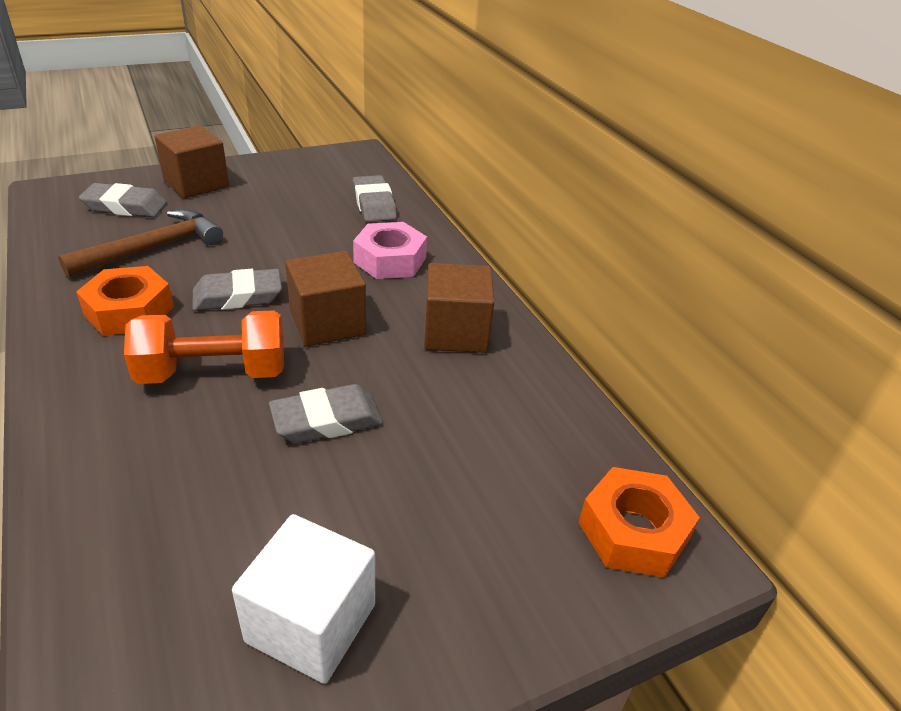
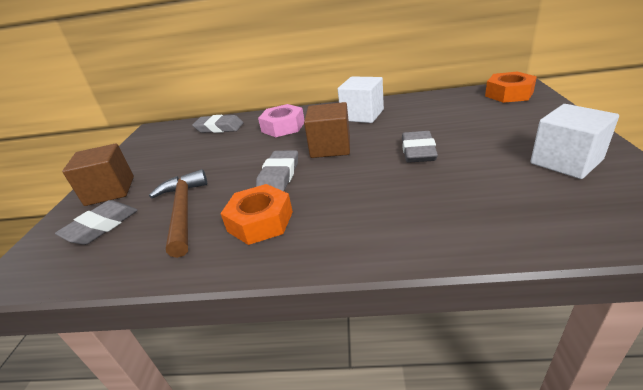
camera: 55 degrees left, 5 degrees down
orange dumbbell [124,310,284,384] -> none
brown cube [424,263,495,353] -> white cube [338,77,384,123]

